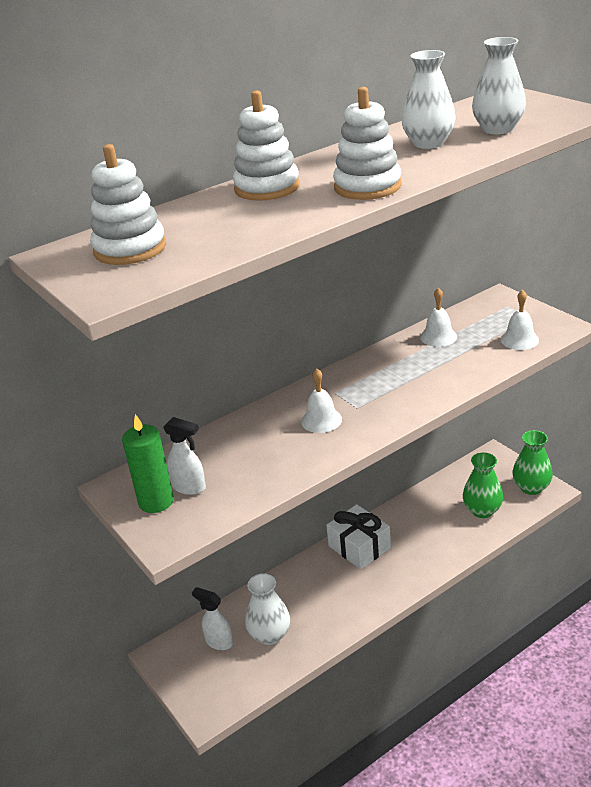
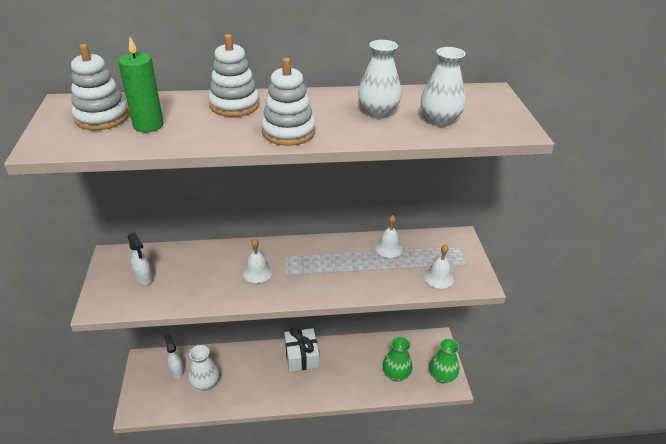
camera: 25 degrees right, 5 degrees up
green candle [122,414,174,513] -> green candle moved to [118,37,164,132]

